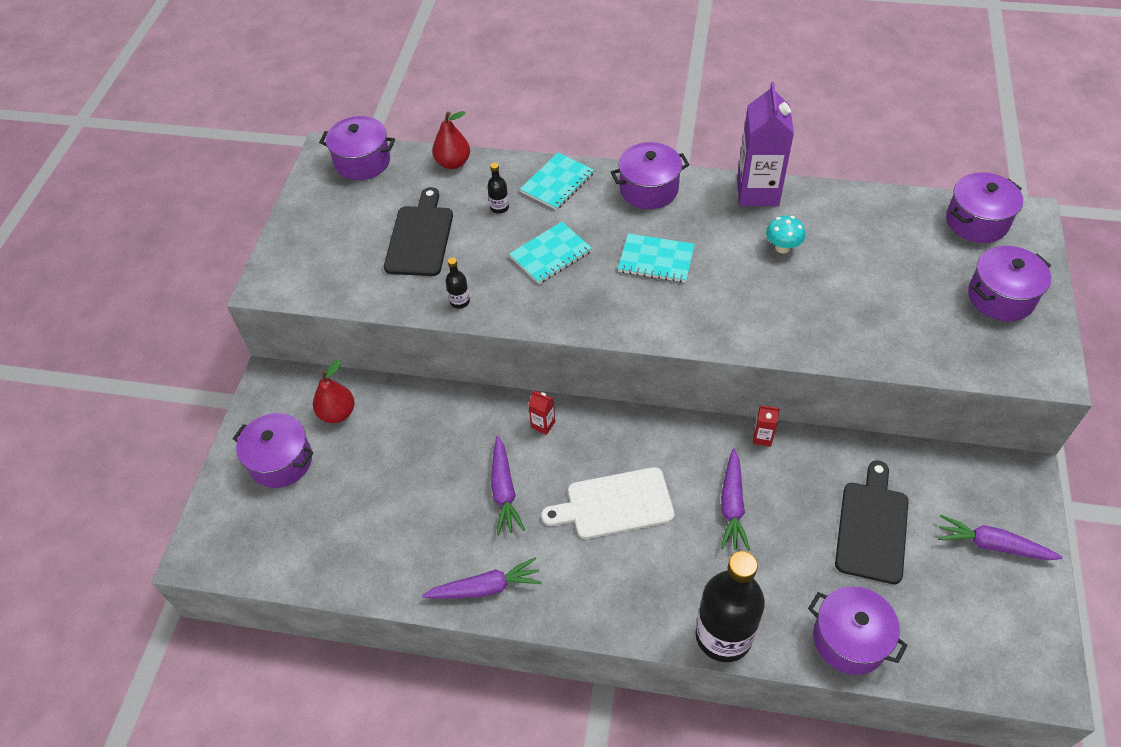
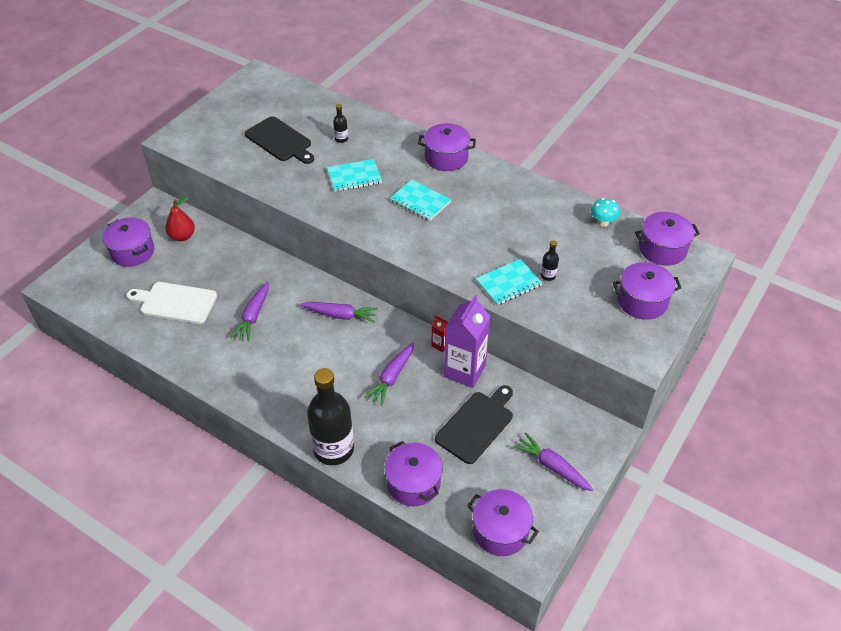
camera: 20 degrees right, 5 degrees down
purple pot [319,116,395,180] -> purple pot moved to [467,489,539,556]
black cutting board [384,187,453,276] -> black cutting board turned 105 degrees clockwise [245,116,314,164]
purple carrot [422,557,542,599] -> purple carrot moved to [300,302,378,323]
red pear [432,111,470,169] -> none
black bottle [446,258,470,309] -> black bottle moved to [541,240,559,281]
turquoise notebook [520,153,594,210] -> turquoise notebook moved to [476,259,542,305]
red carton [528,390,555,435] -> none
white cutting board [541,467,674,539] -> white cutting board moved to [126,282,217,324]
purple carton [737,82,794,206] -> purple carton moved to [444,295,491,388]
turquoise mushroom [766,215,805,253] -> turquoise mushroom moved to [591,198,620,227]

